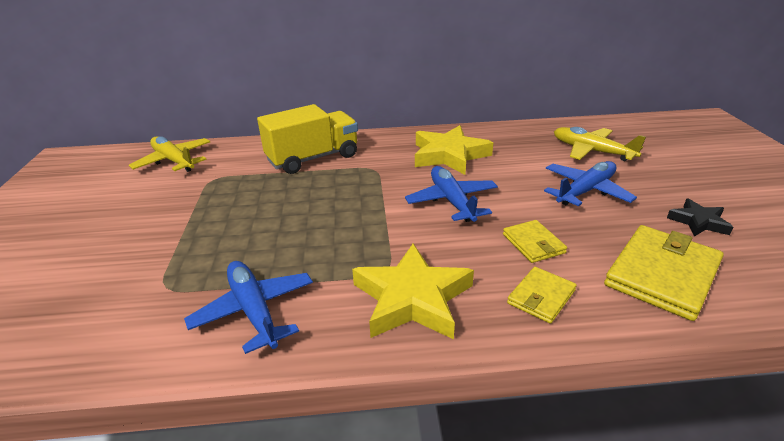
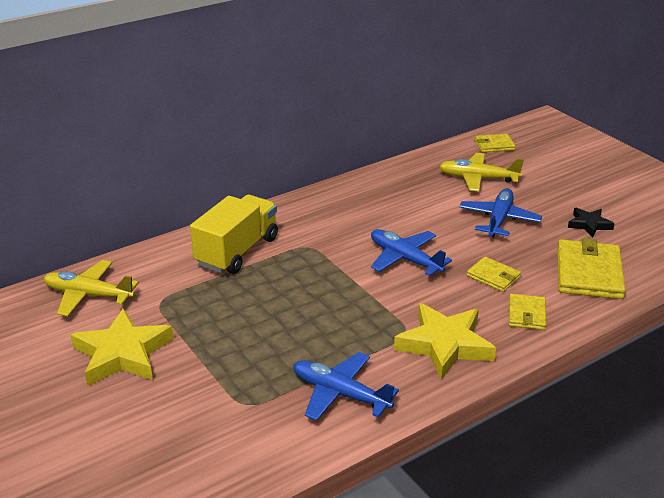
camera: 30 degrees left, 0 degrees up
yellow star [415,125,493,175] -> yellow star moved to [71,308,173,386]
none -> yellow wallet [475,134,516,152]

